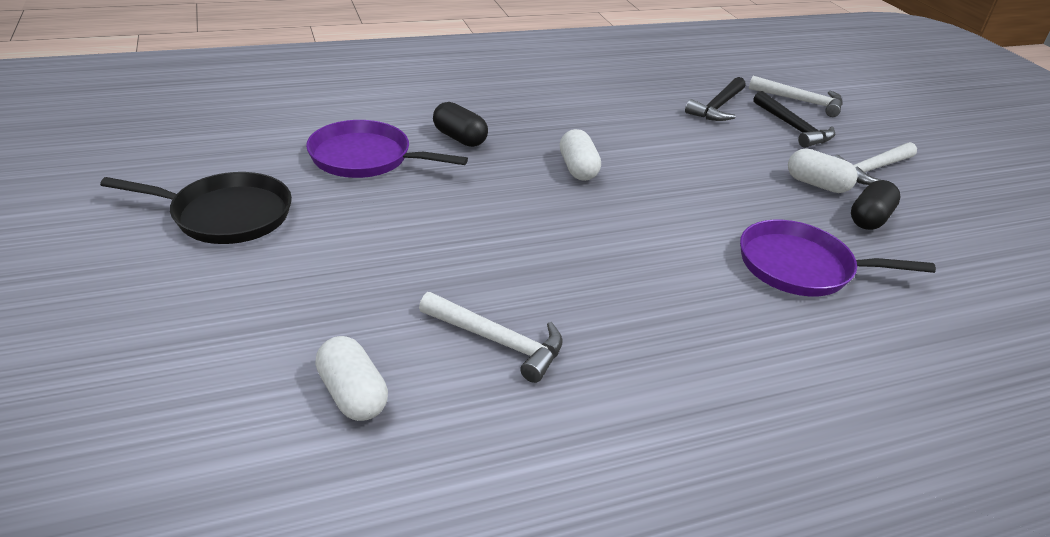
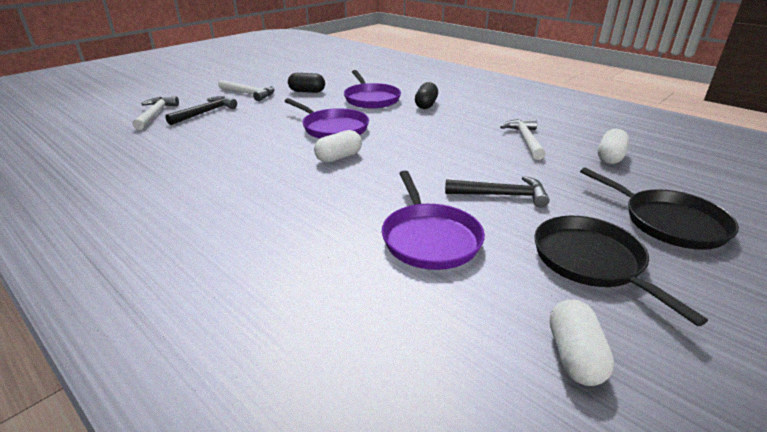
camera: 115 degrees left, 5 degrees down
black capsule [433,102,488,147] -> black capsule moved to [415,82,438,109]
black hammer [685,77,746,121] -> black hammer moved to [445,176,550,208]
white capsule [788,148,858,193] -> white capsule moved to [550,299,614,386]
none -> purple pan [285,98,369,139]
none -> black pan [580,167,739,250]

